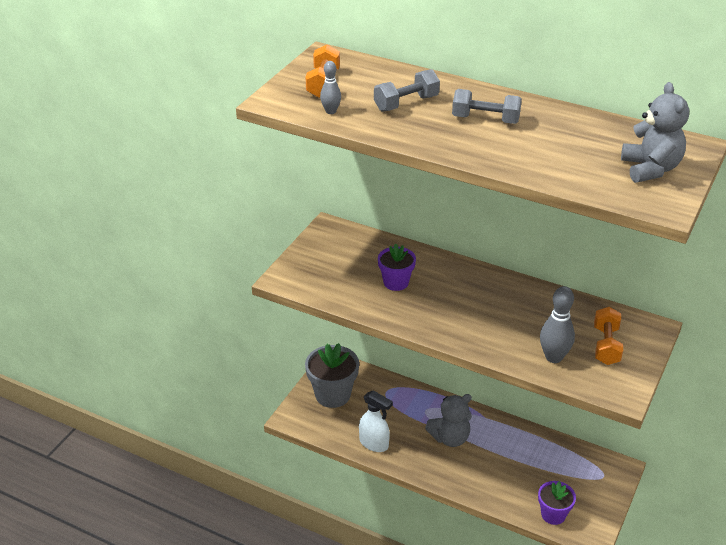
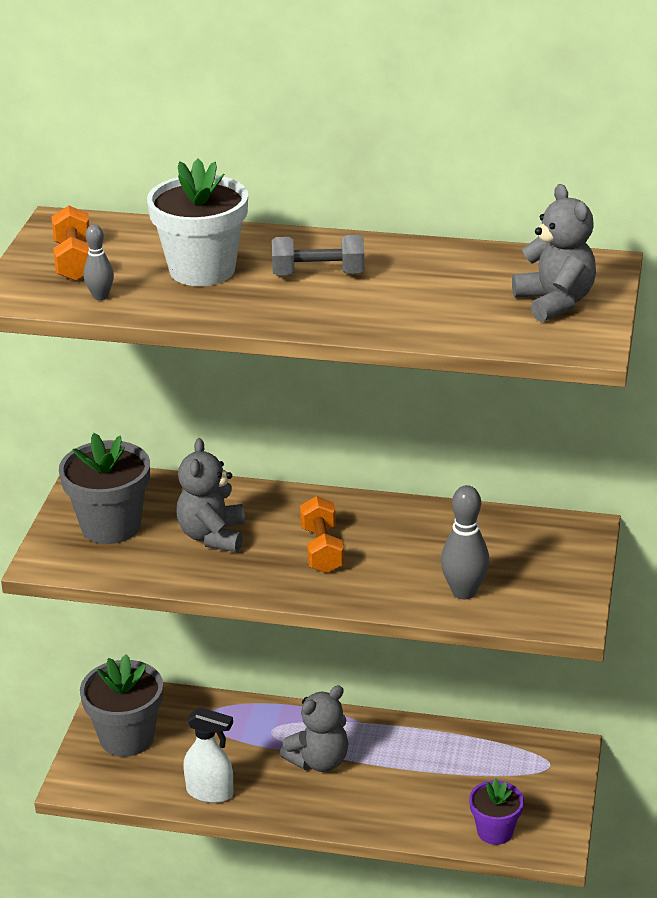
camera: 15 degrees left, 5 degrees down
grey dumbbell [374,69,440,112] -> white flower pot [147,158,248,286]
purple flower pot [378,244,416,291] -> grey teddy bear [176,438,245,552]
orange dumbbell [594,307,623,365] -> orange dumbbell moved to [300,496,344,573]
none -> grey flower pot [59,433,150,544]

